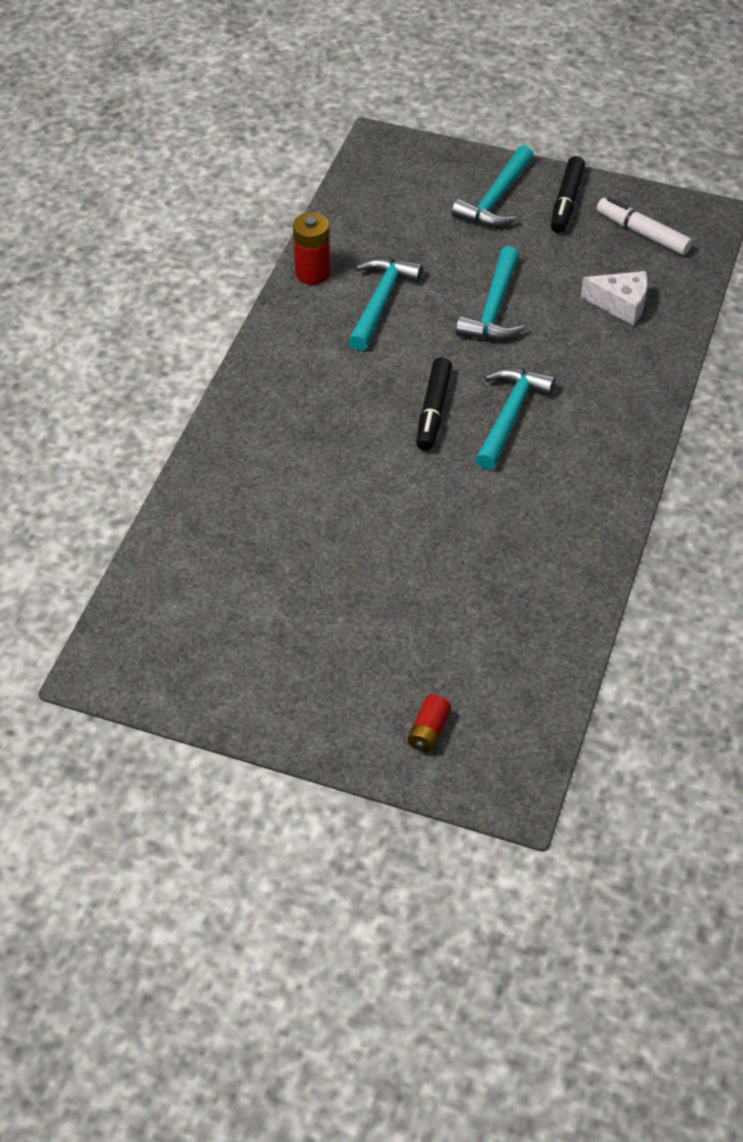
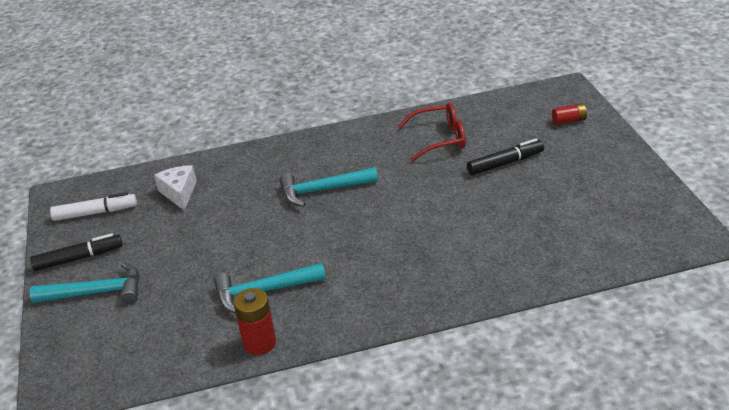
camera: 120 degrees left, 15 degrees down
black marker [417,357,452,451] -> black marker moved to [467,139,544,175]
turquoise hammer [456,246,525,340] -> none
white marker [597,197,693,255] -> white marker turned 105 degrees counterclockwise [50,192,137,221]
none -> red glasses [398,103,466,162]

